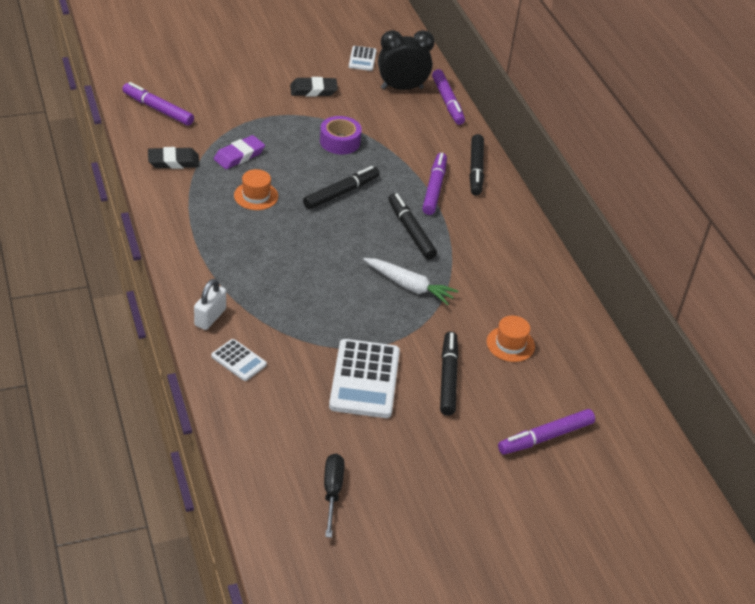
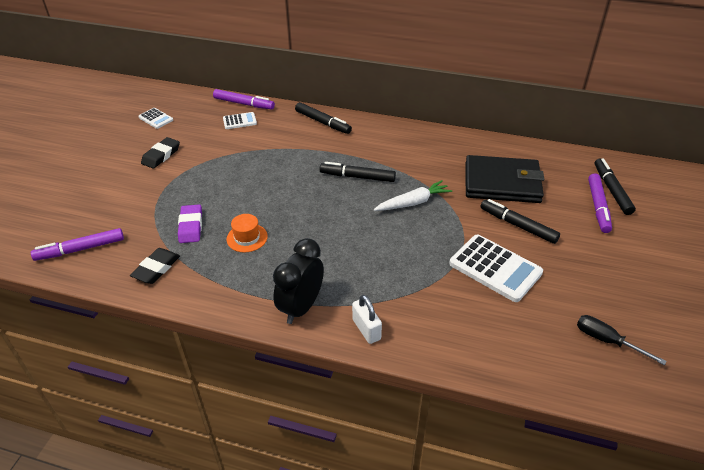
camera: 50 degrees left, 0 degrees up
white calculator [211,339,267,381] -> white calculator moved to [223,112,257,129]
black marker [303,166,380,209] -> black marker moved to [595,158,636,215]
purple tape [320,116,362,154] -> none
black clock [378,30,434,90] -> black clock moved to [273,238,324,324]
purple marker [422,153,447,215] -> none
orange hat [486,316,535,362] -> black wallet [465,155,544,203]

